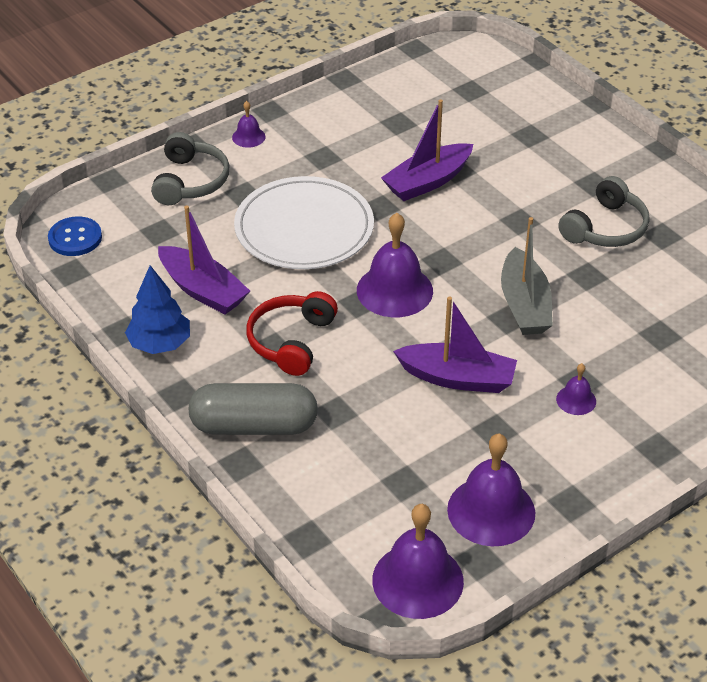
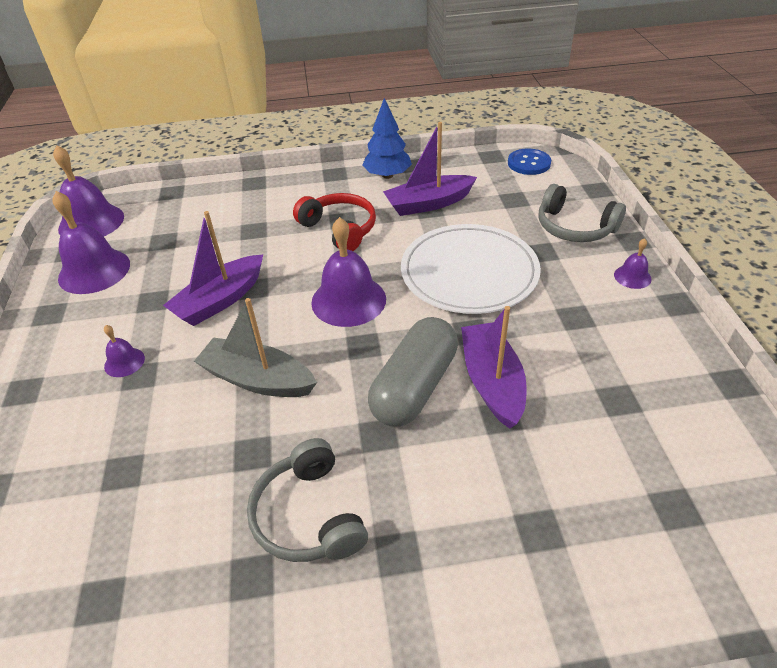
camera: 120 degrees right, 0 degrees up
grey capsule [188,383,318,435] -> grey capsule moved to [368,317,458,426]

